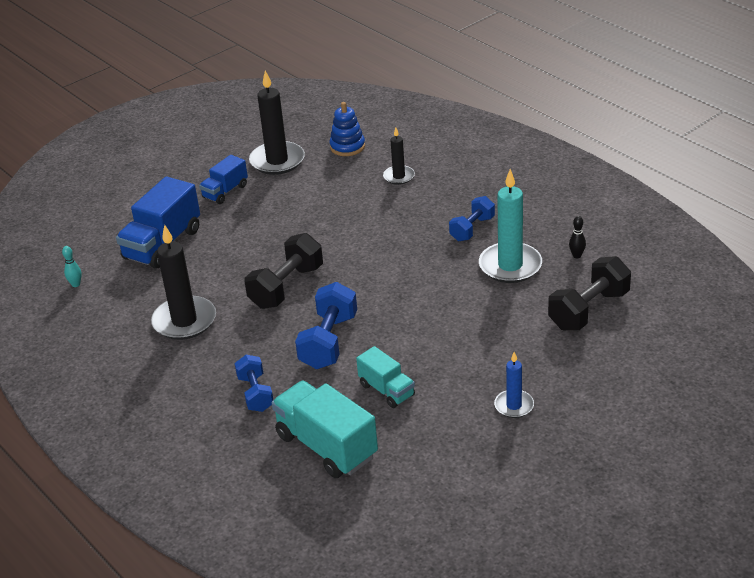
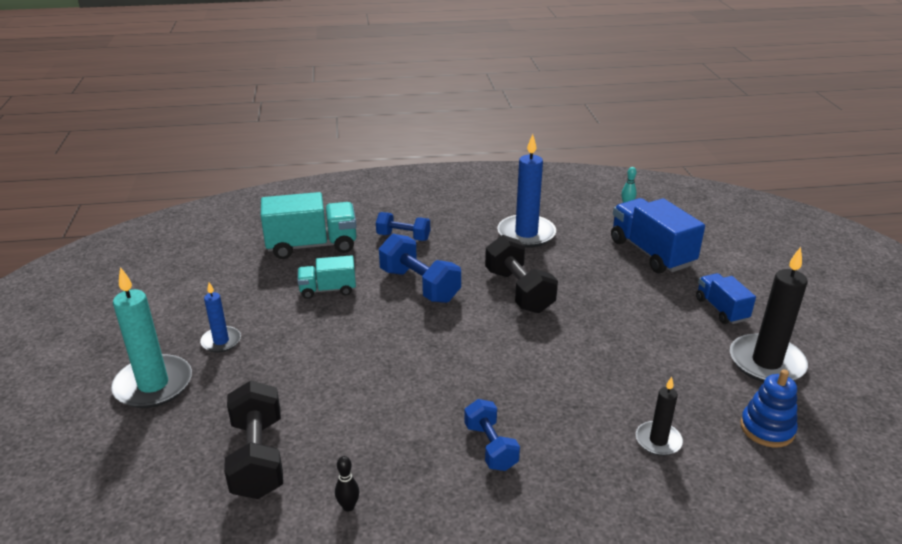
camera: 120 degrees right, 5 degrees down
black candle [151,225,216,340] -> blue candle [497,134,556,248]
turquoise candle [479,169,542,283] -> turquoise candle moved to [111,267,192,408]

